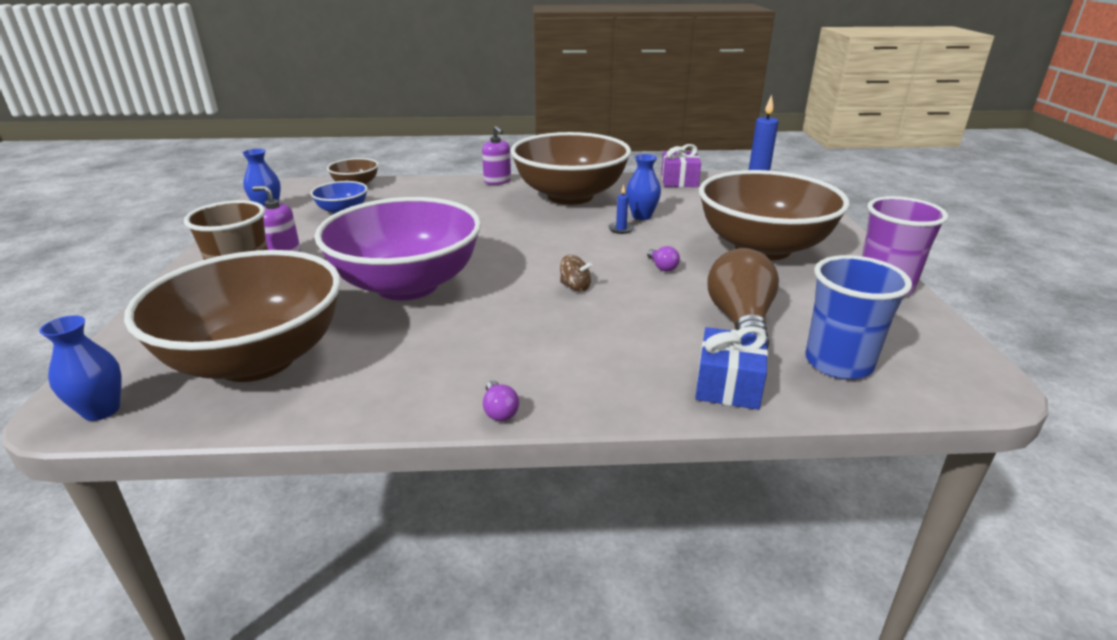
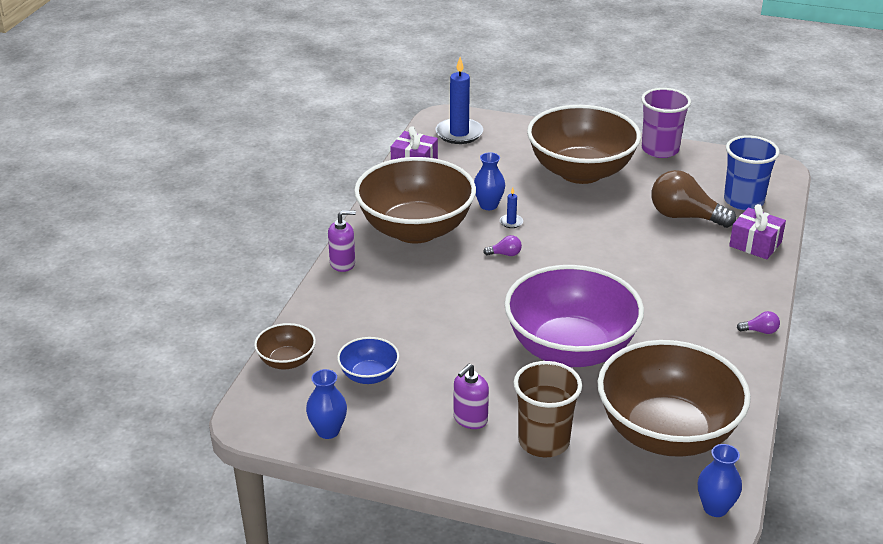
camera: 70 degrees left, 5 degrees up
brown spinning top [560,255,592,292] -> none
purple light bulb [647,246,680,272] -> purple light bulb moved to [483,235,522,256]
blue gift [695,326,768,410] -> purple gift [729,204,786,259]

